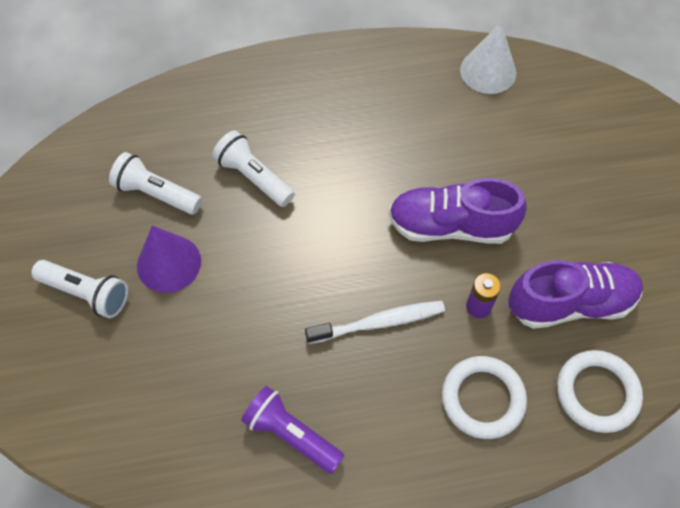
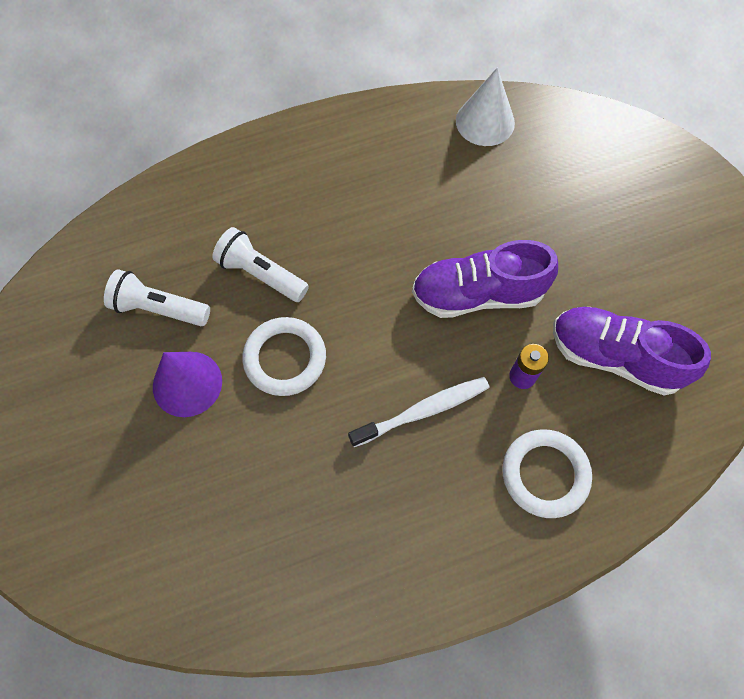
camera: 10 degrees left, 5 degrees up
white flashlight [31,260,128,318] -> none
purple flashlight [241,386,345,474] -> none
purple shoe [508,260,643,329] -> purple shoe turned 135 degrees counterclockwise [553,307,711,396]
white ring [557,350,643,433] -> white ring moved to [242,317,326,396]

